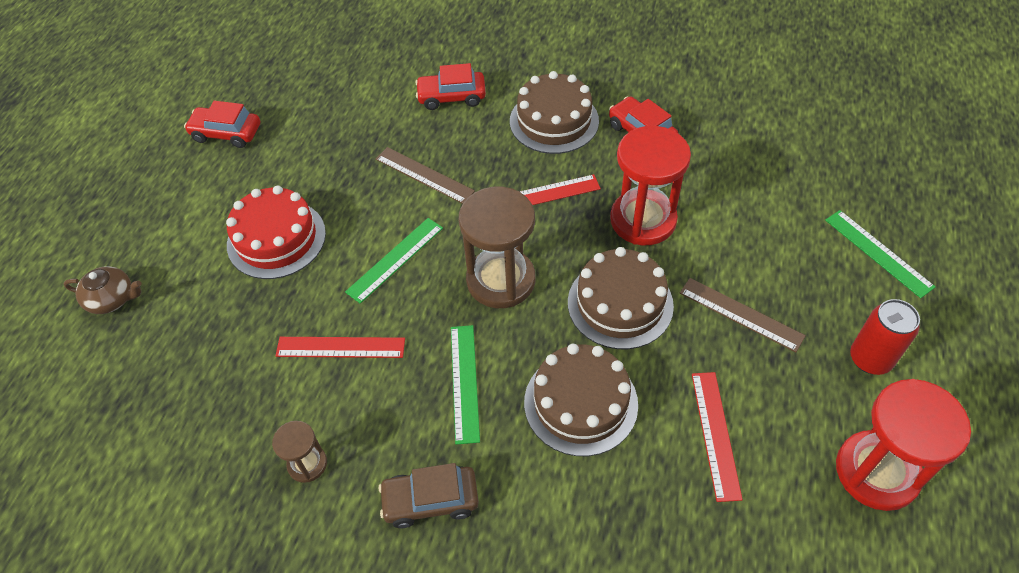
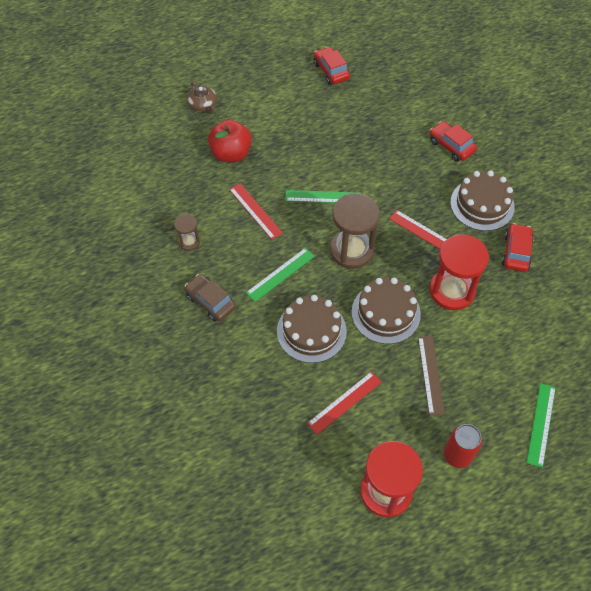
camera: 50 degrees right, 5 degrees up
red cake [226,186,326,279] -> none
brown ruler [376,147,475,204] -> none
none -> red apple [208,120,252,163]

